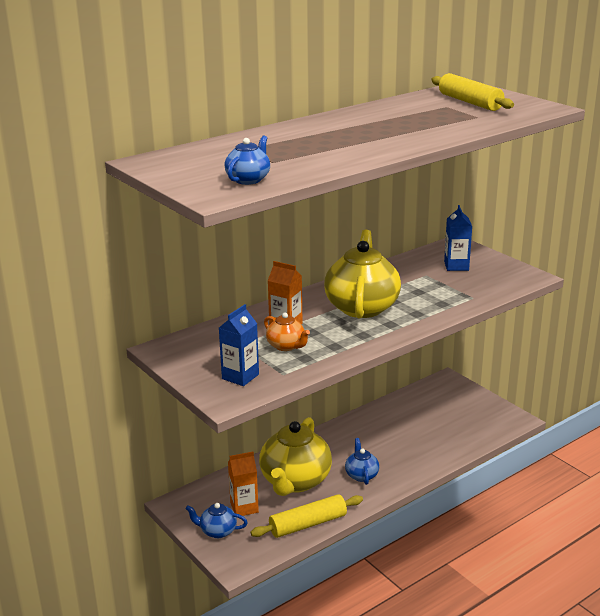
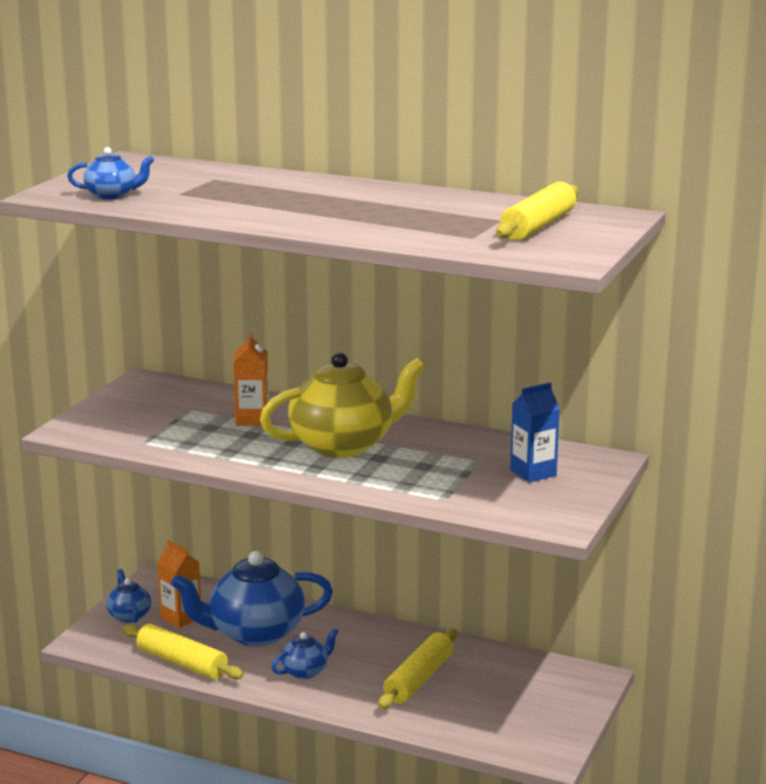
camera: 60 degrees right, 5 degrees down
blue carton [219,304,259,386] -> none
yellow teapot [259,417,332,496] -> blue teapot [171,551,333,647]
orange teapot [264,313,310,351] -> none
none -> yellow rolling pin [378,629,457,709]

